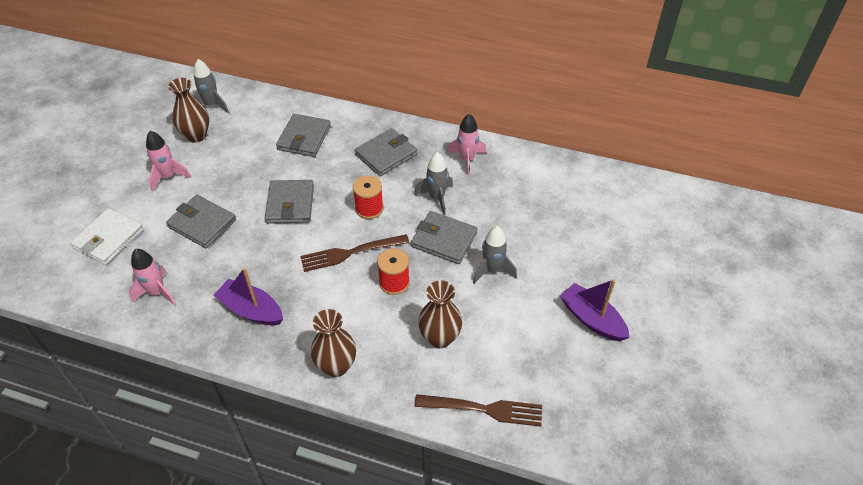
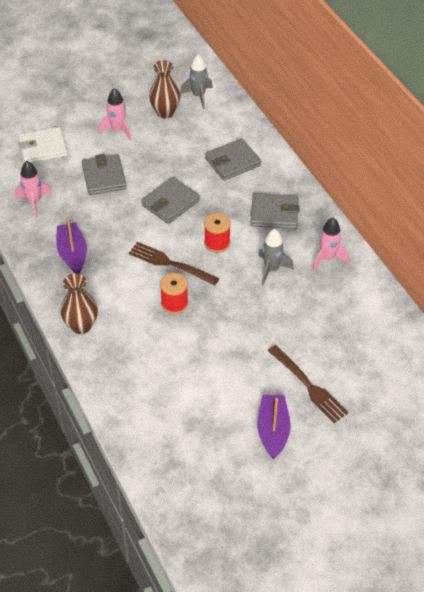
camera: 45 degrees right, 0 degrees up
grey wallet [411,211,478,264] -> none
brown fork [415,394,542,427] -> brown fork moved to [268,345,348,423]
brown vase [418,280,462,348] -> none
grey rocket [473,226,517,284] -> none

